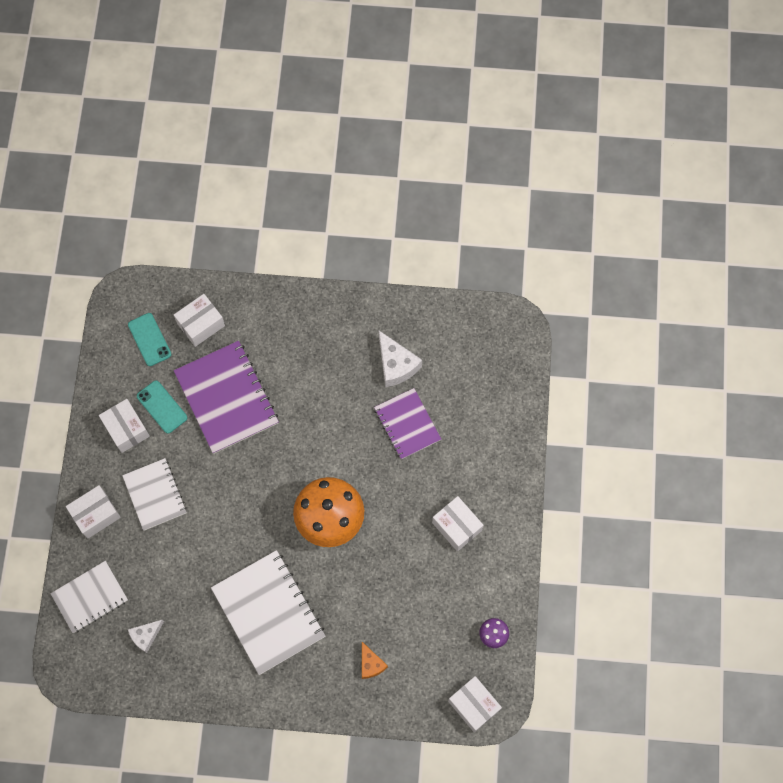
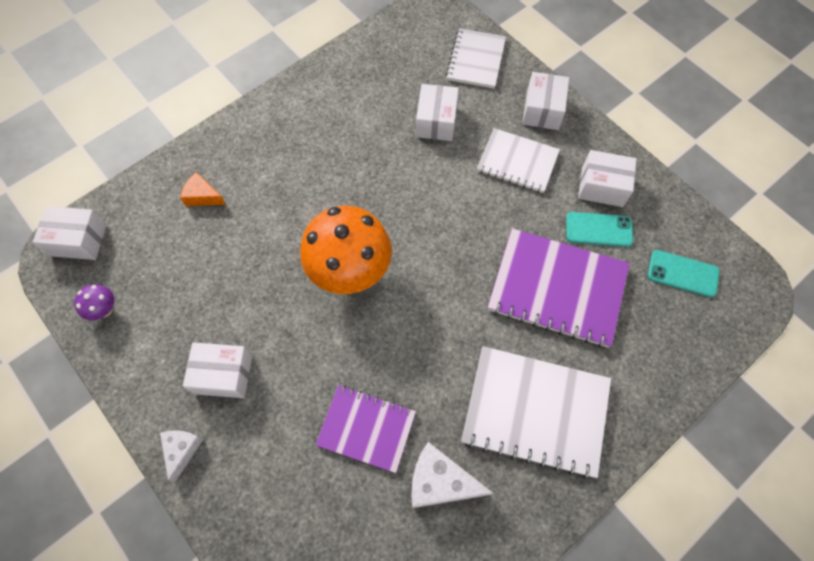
camera: 135 degrees right, 5 degrees down
white cheese [128,620,164,653] -> white cheese moved to [160,430,203,482]
white box [174,294,225,347] -> white box moved to [416,84,459,141]
white notebook [211,550,325,675] -> white notebook moved to [461,346,611,479]

